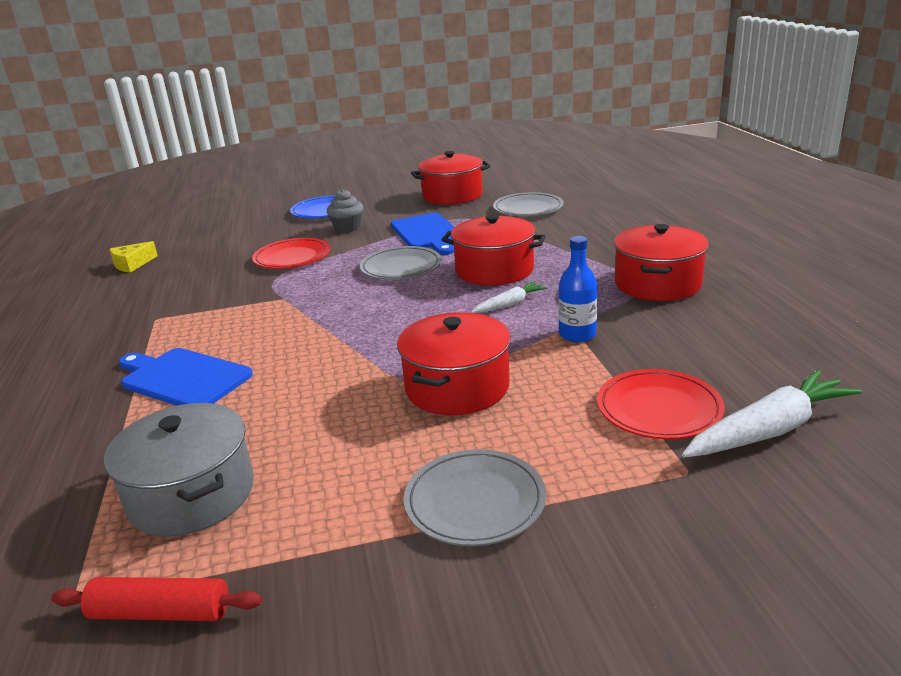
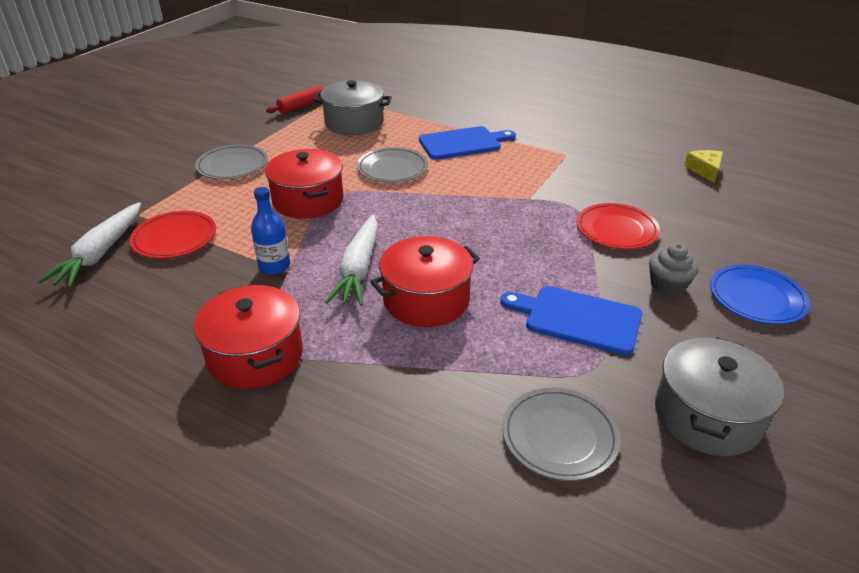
camera: 130 degrees right, 10 degrees up
grey plate [360,246,442,280] -> grey plate moved to [357,147,428,183]
red pot [411,151,490,205] -> grey pot [655,337,784,456]
white carrot [471,282,548,313] -> white carrot [325,215,378,306], size x1.78

